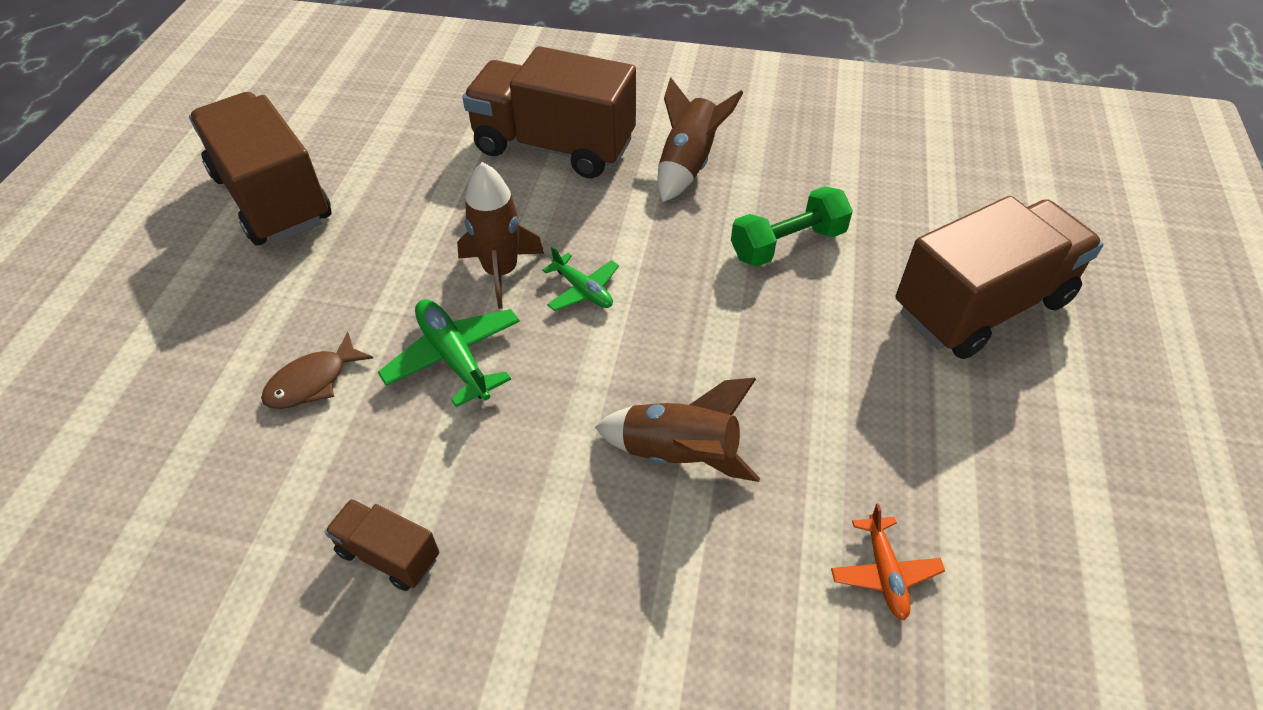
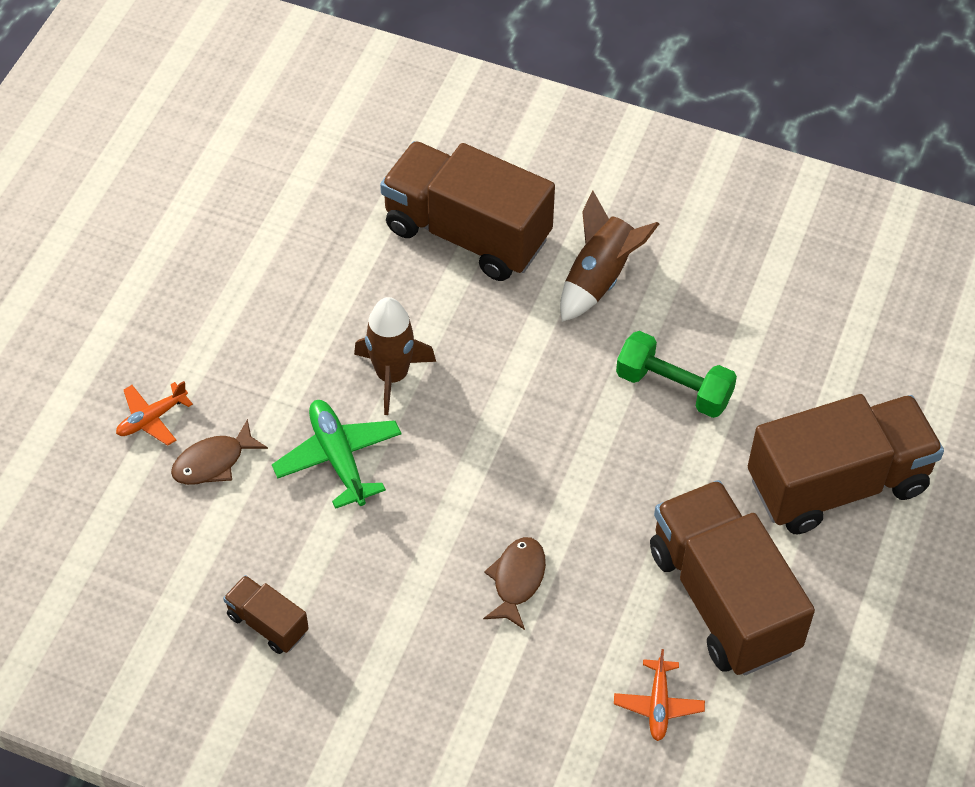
camera: 10 degrees right, 5 degrees up
brown truck [189,92,332,245] -> brown truck moved to [650,480,815,675]
green plane [542,246,619,311] -> none
brown rocket [595,378,760,482] -> brown fish [483,537,546,630]
green dumbbell [731,186,853,267] -> green dumbbell turned 45 degrees clockwise [616,331,737,418]
none -> orange plane [116,381,193,446]

